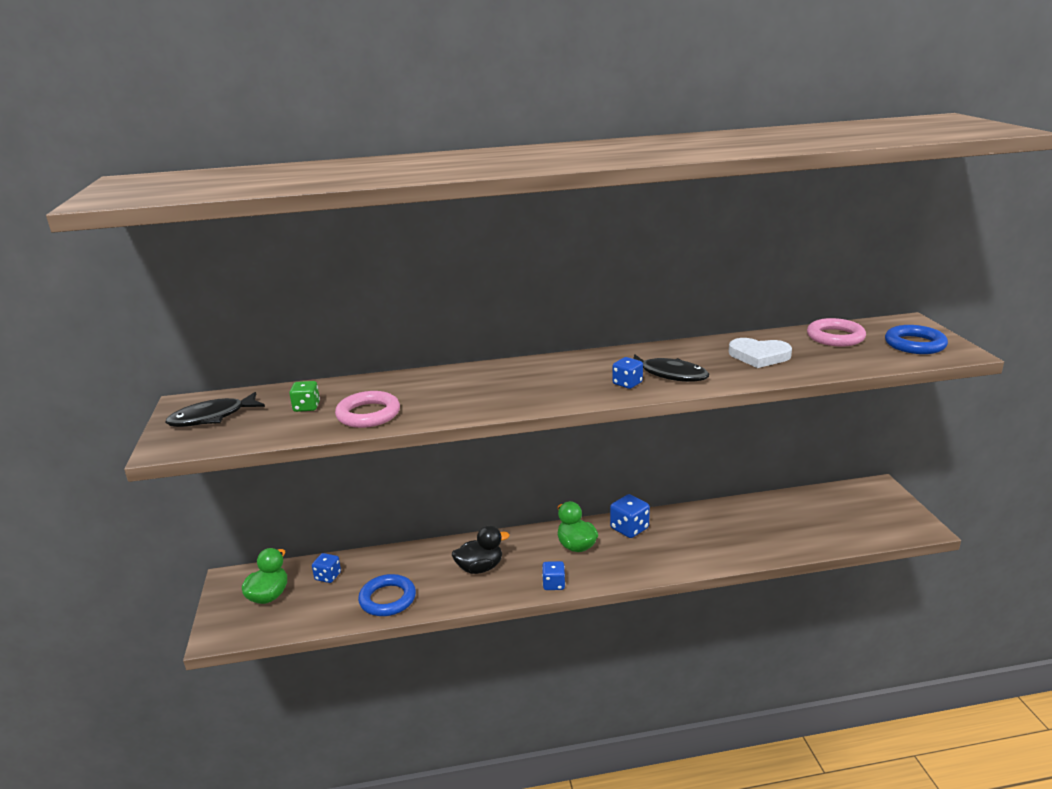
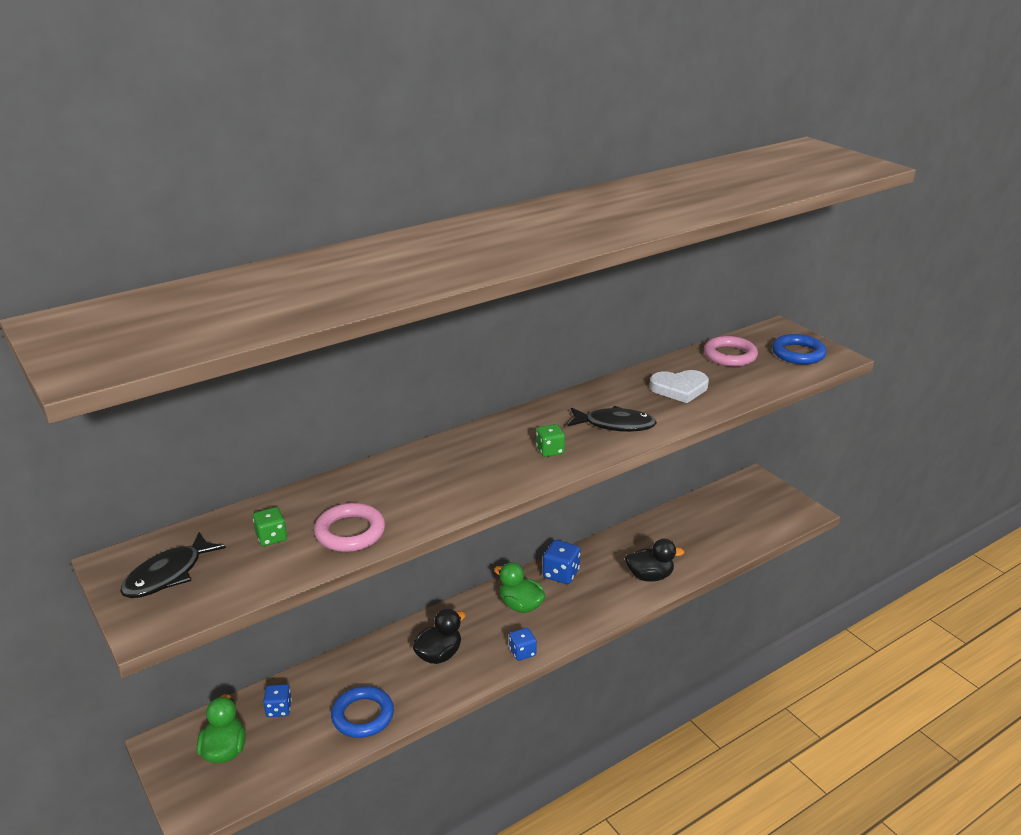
camera: 25 degrees left, 5 degrees up
blue dice [612,357,643,389] -> none
none -> green dice [536,424,565,457]
none -> black duck [625,539,685,582]

